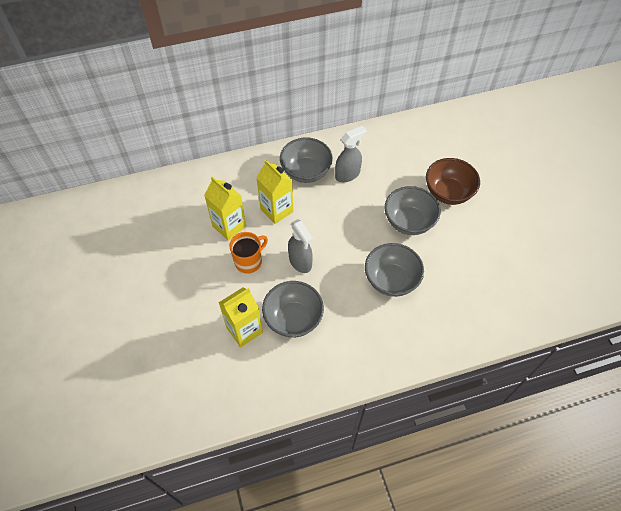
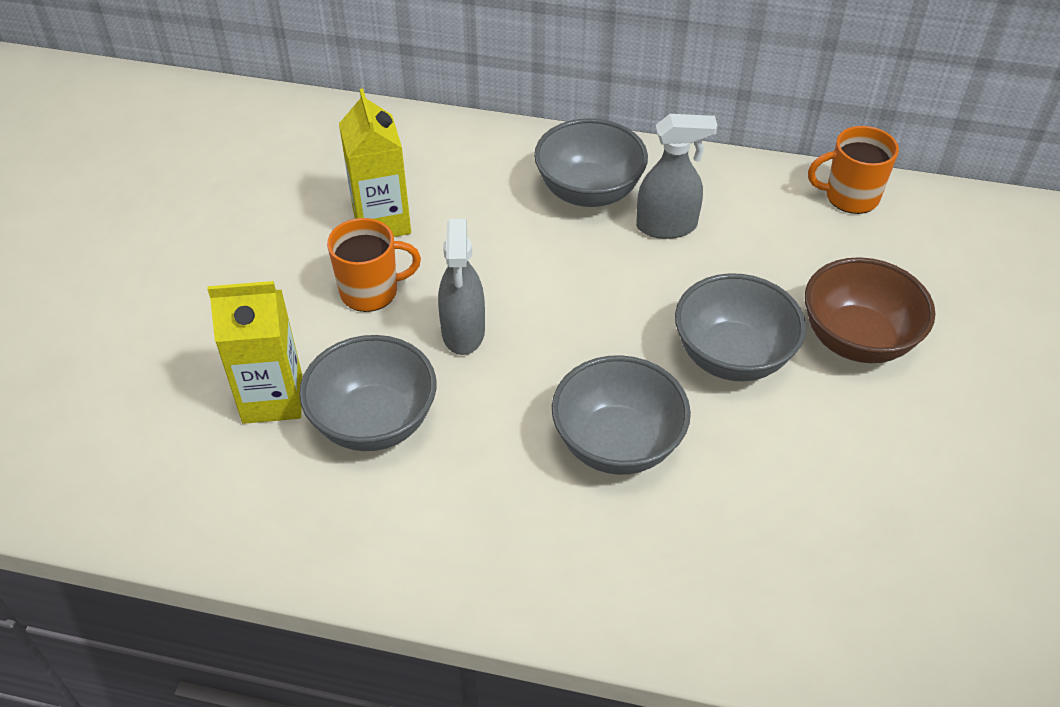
camera: 30 degrees right, 10 degrees down
yellow carton [256,160,293,224] -> none
none -> orange mug [808,126,899,214]

